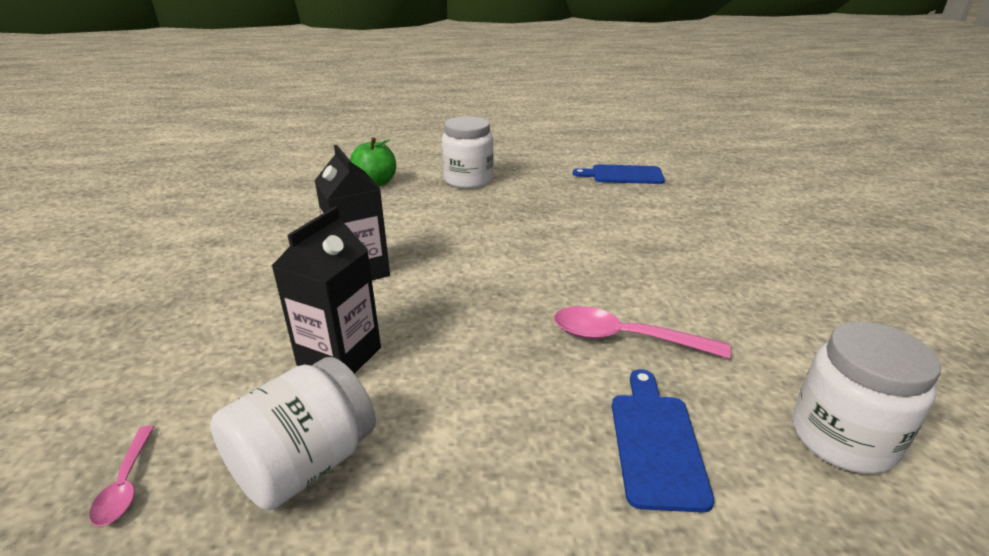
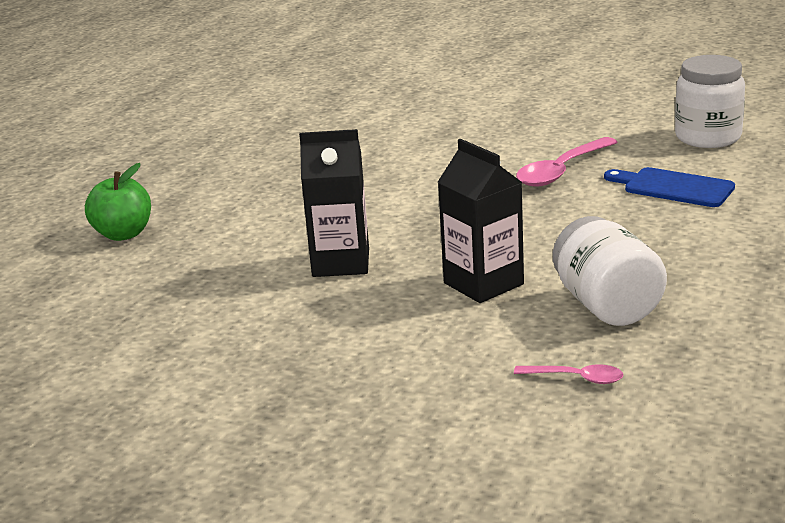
camera: 60 degrees left, 5 degrees down
white jar [442,116,494,189] -> none
blue cutting board [573,164,665,184] -> none

